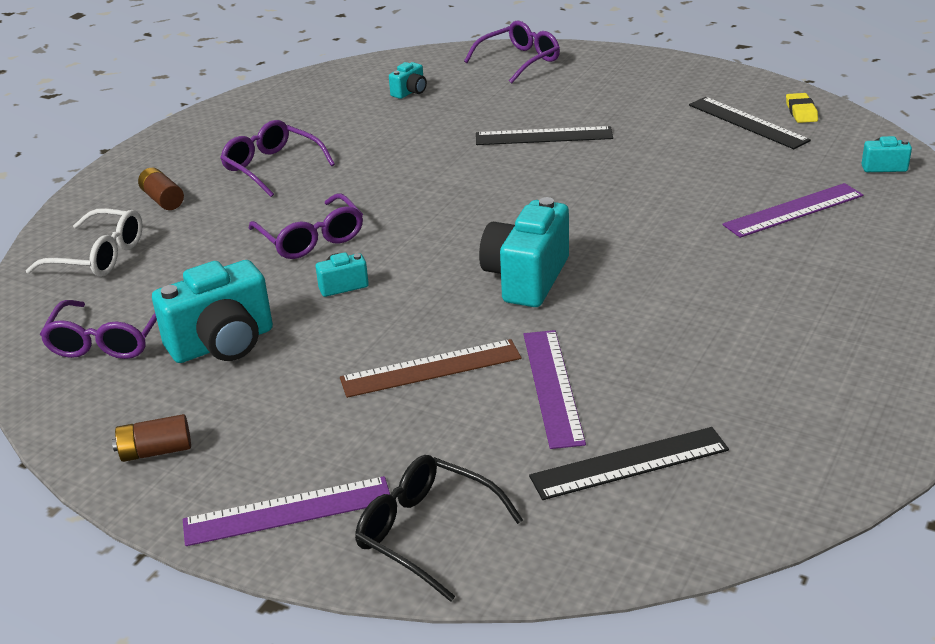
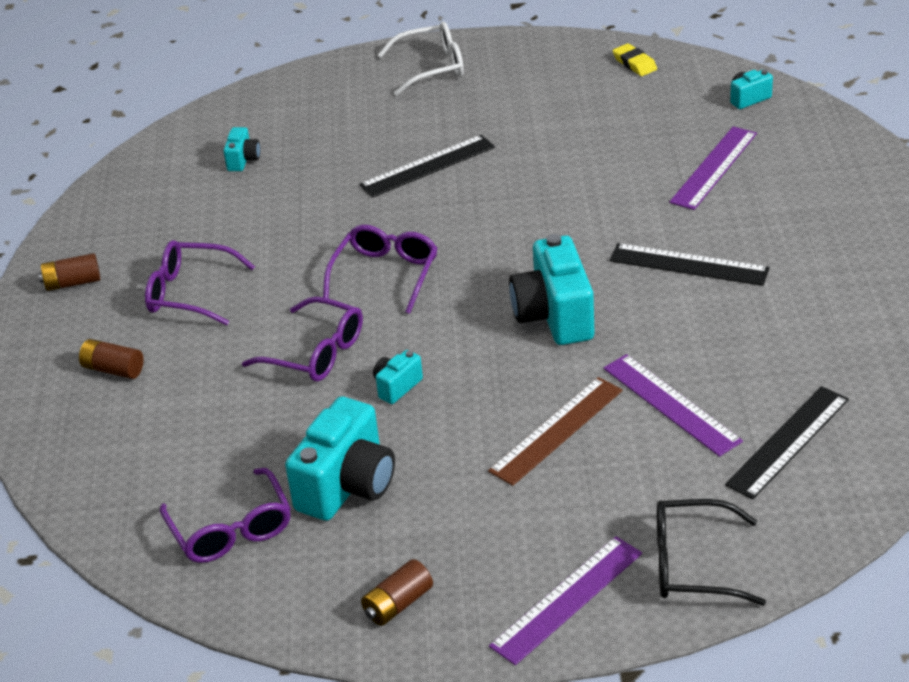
camera: 30 degrees left, 5 degrees up
white glasses [26,208,143,277] -> white glasses moved to [378,21,464,95]
purple glasses [464,20,560,83] -> purple glasses moved to [323,225,437,314]
black ruler [689,97,811,149] -> black ruler moved to [610,243,770,286]
none -> brown battery [38,253,100,291]

